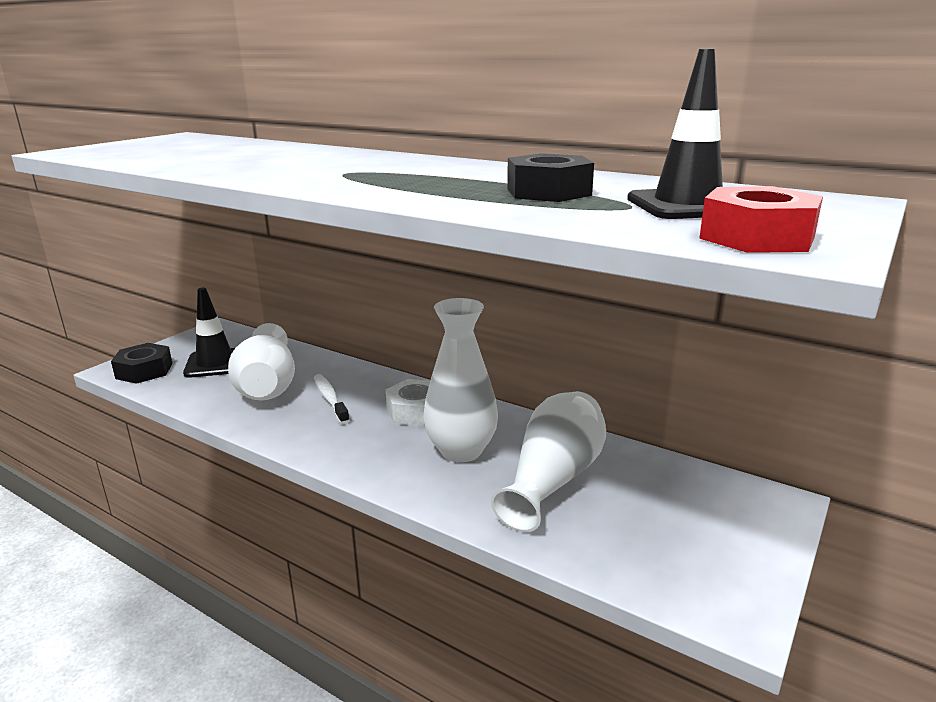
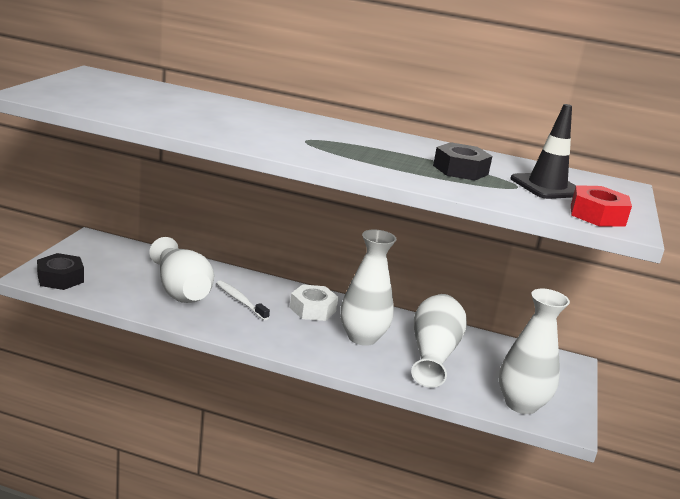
camera: 20 degrees left, 0 degrees up
black traffic cone [183,287,235,378] -> none
none -> white vase [499,289,570,414]

